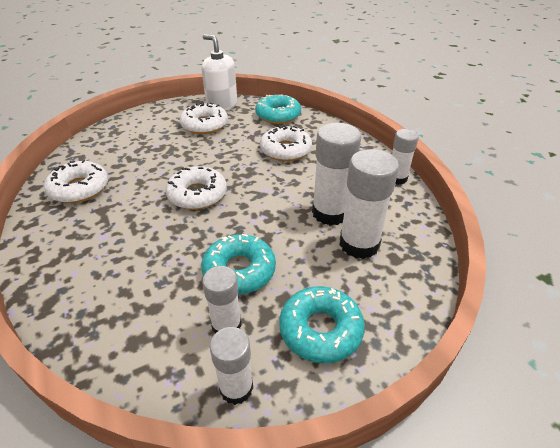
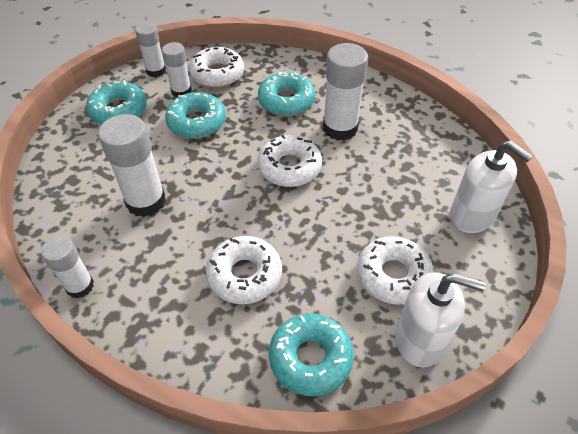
camera: 150 degrees right, 10 degrees up
white donut [44,159,108,203] -> white donut moved to [189,47,244,88]
white glue stick [339,149,399,259] -> white glue stick moved to [323,43,368,141]
none -> turquoise donut [258,72,316,116]
none -> white soap dispenser [450,140,533,233]

